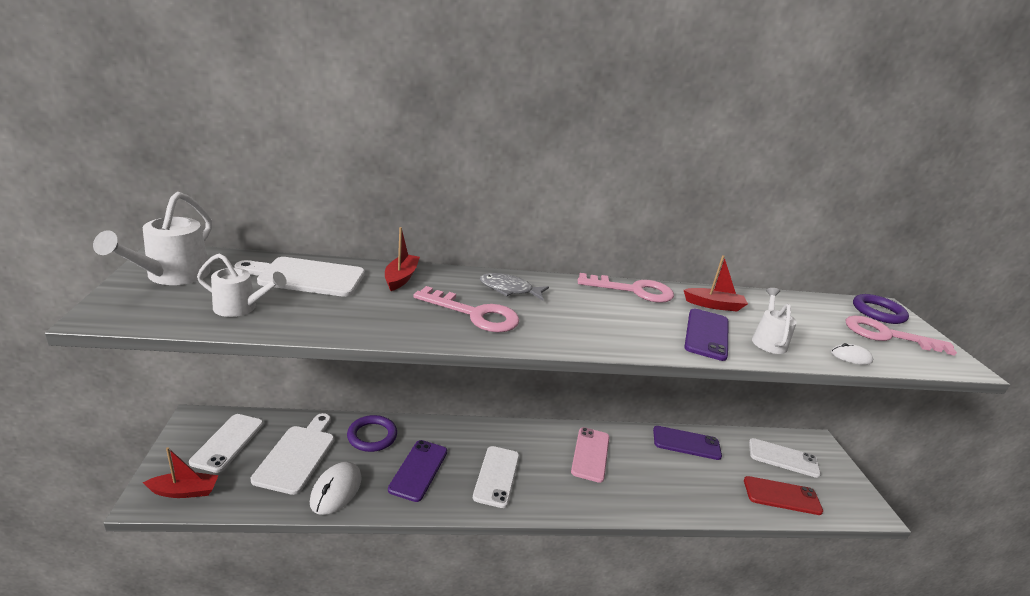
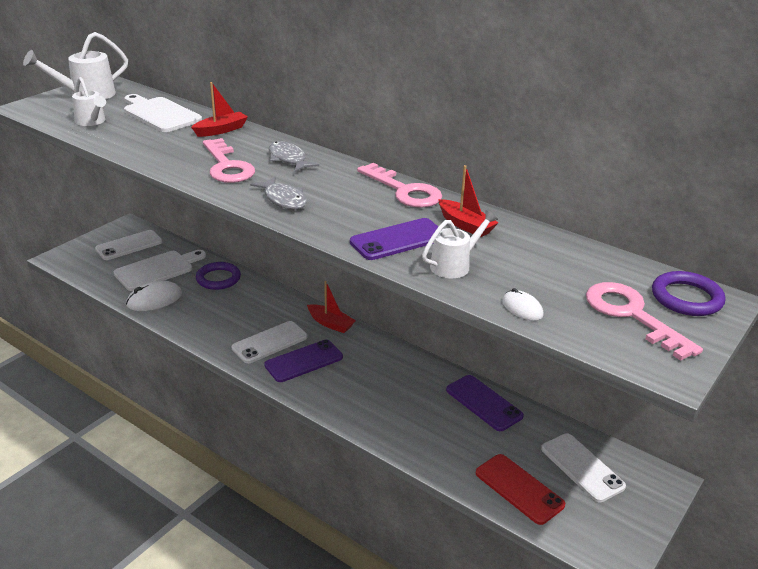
camera: 45 degrees right, 5 degrees up
red boat [143,447,219,498] -> red boat moved to [307,281,356,333]
purple phone [388,440,447,502] -> purple phone moved to [264,339,343,382]
pink phone [571,427,610,483] -> none
none -> grey fish [250,176,307,209]

